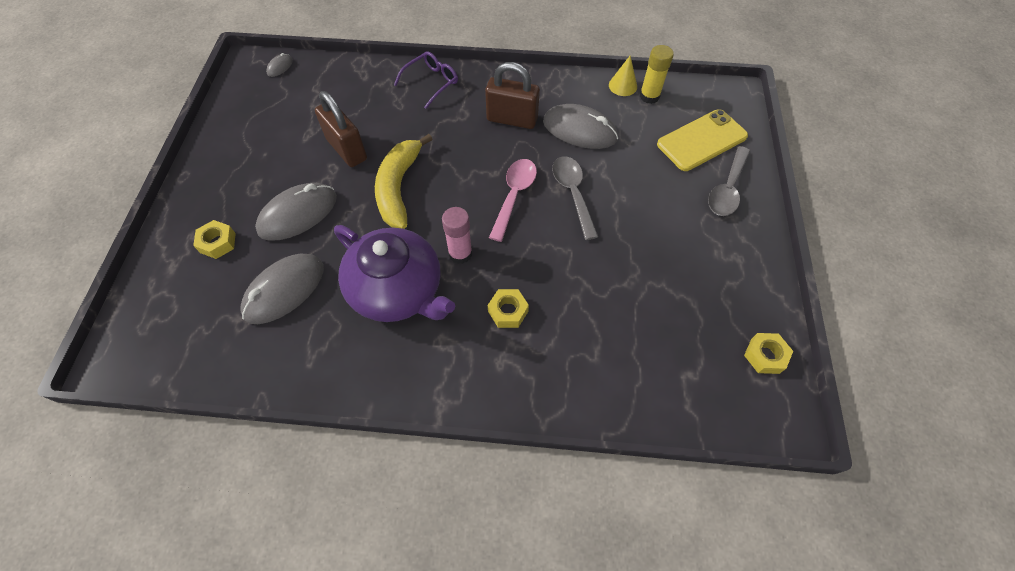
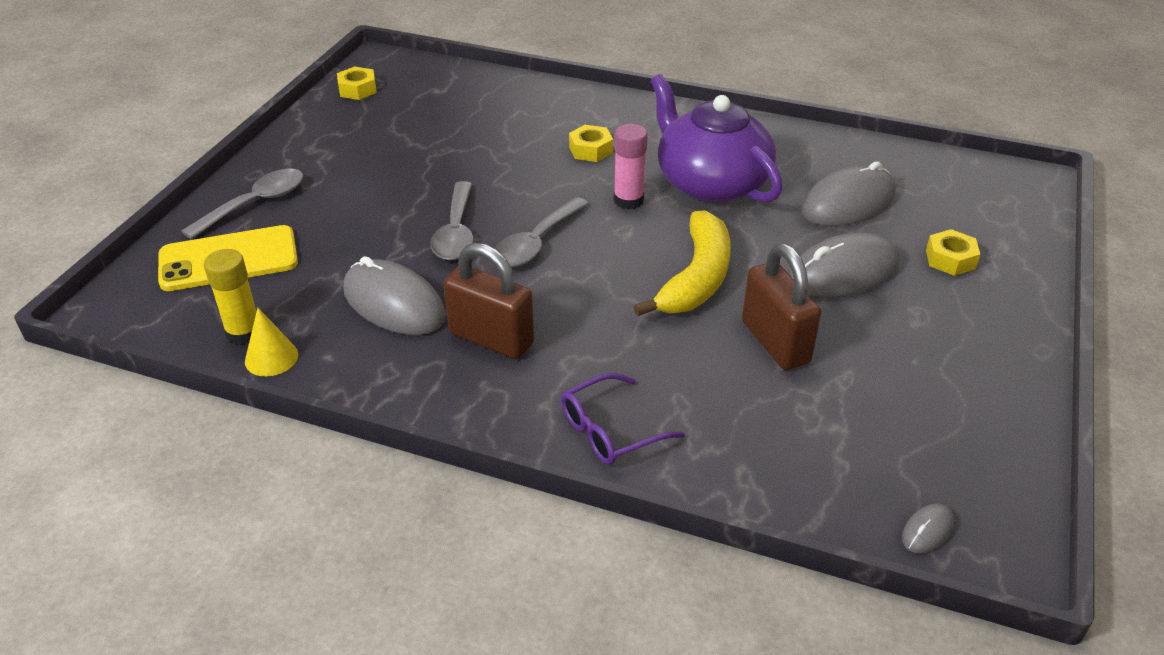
camera: 165 degrees left, 20 degrees down
pink spoon [489,159,537,242] -> grey spoon [495,197,589,267]

